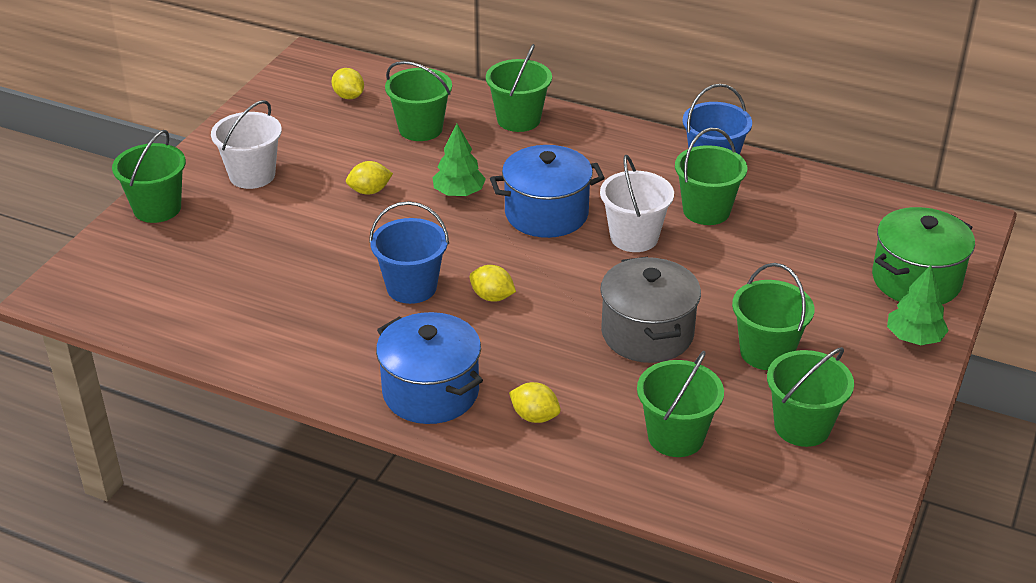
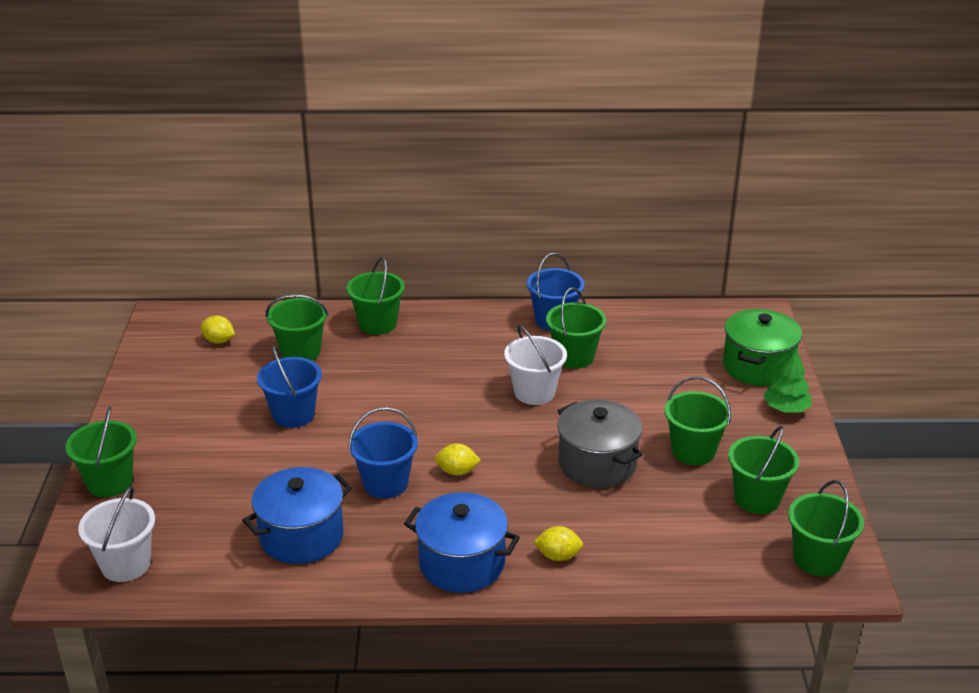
camera: 25 degrees left, 5 degrees down
white bucket [211,100,282,189] -> white bucket moved to [78,486,155,582]
yellow lemon [346,161,393,195] -> blue bucket [257,346,322,428]
green tree [432,124,486,197] -> none
blue pot [490,145,605,238] -> blue pot moved to [242,467,352,564]
green bucket [637,351,724,457] -> green bucket moved to [788,480,864,576]

